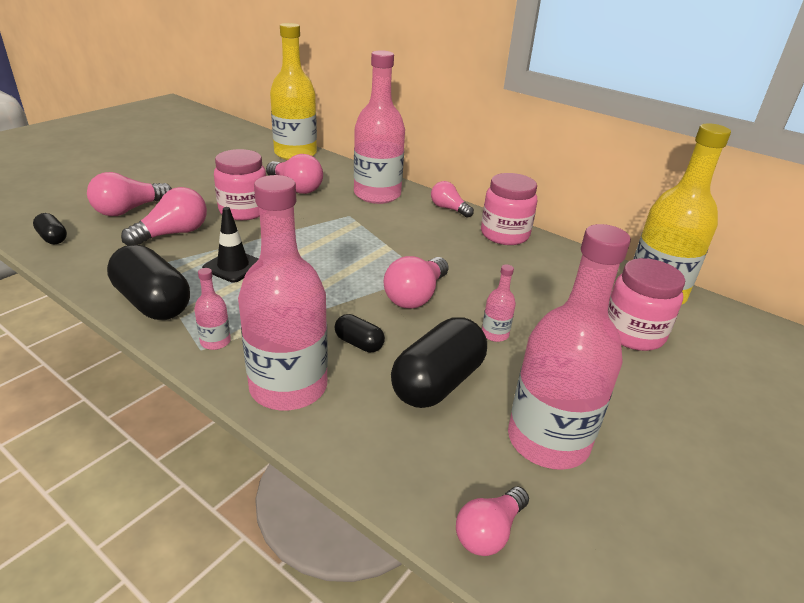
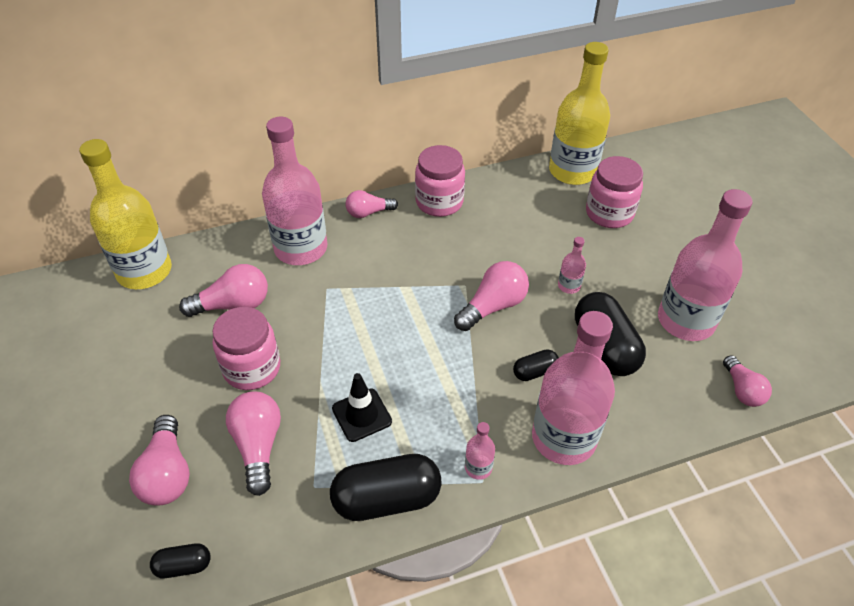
camera: 55 degrees left, 15 degrees up
pink light bulb [383,256,449,309] -> pink light bulb turned 105 degrees counterclockwise [454,261,529,331]

